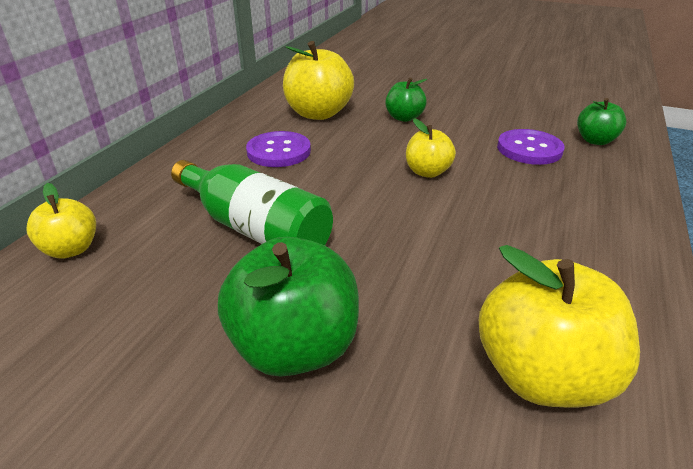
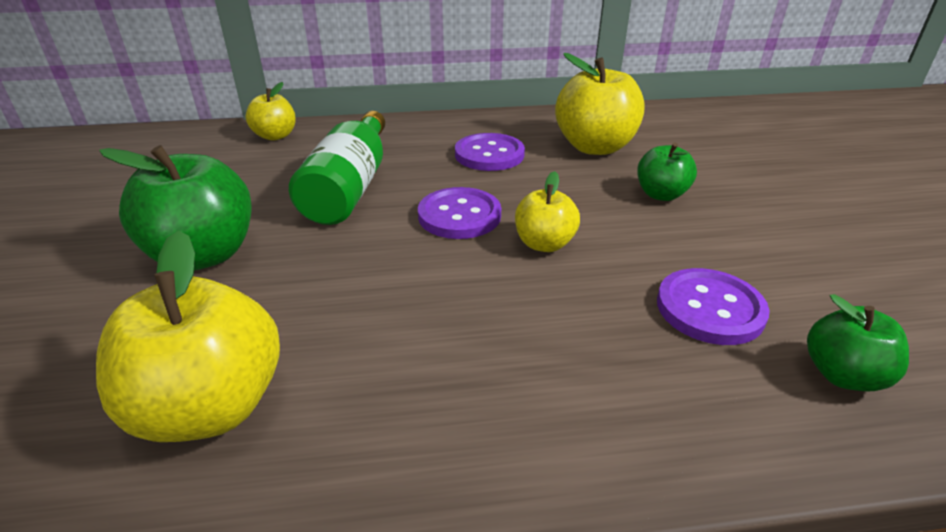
camera: 60 degrees right, 0 degrees up
none -> purple button [418,187,501,239]

